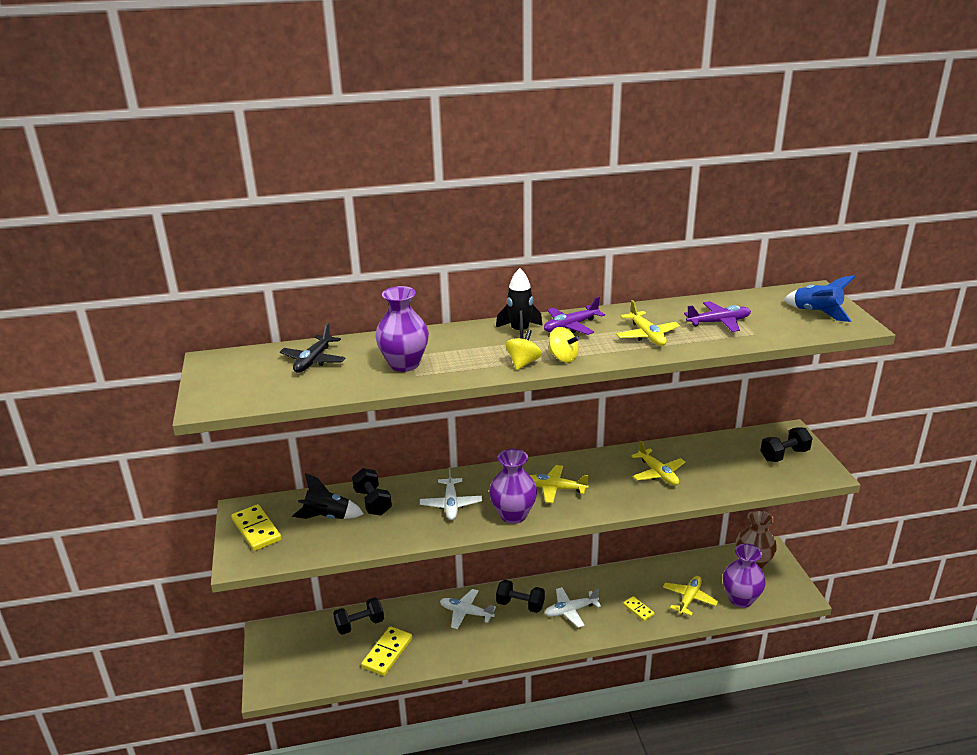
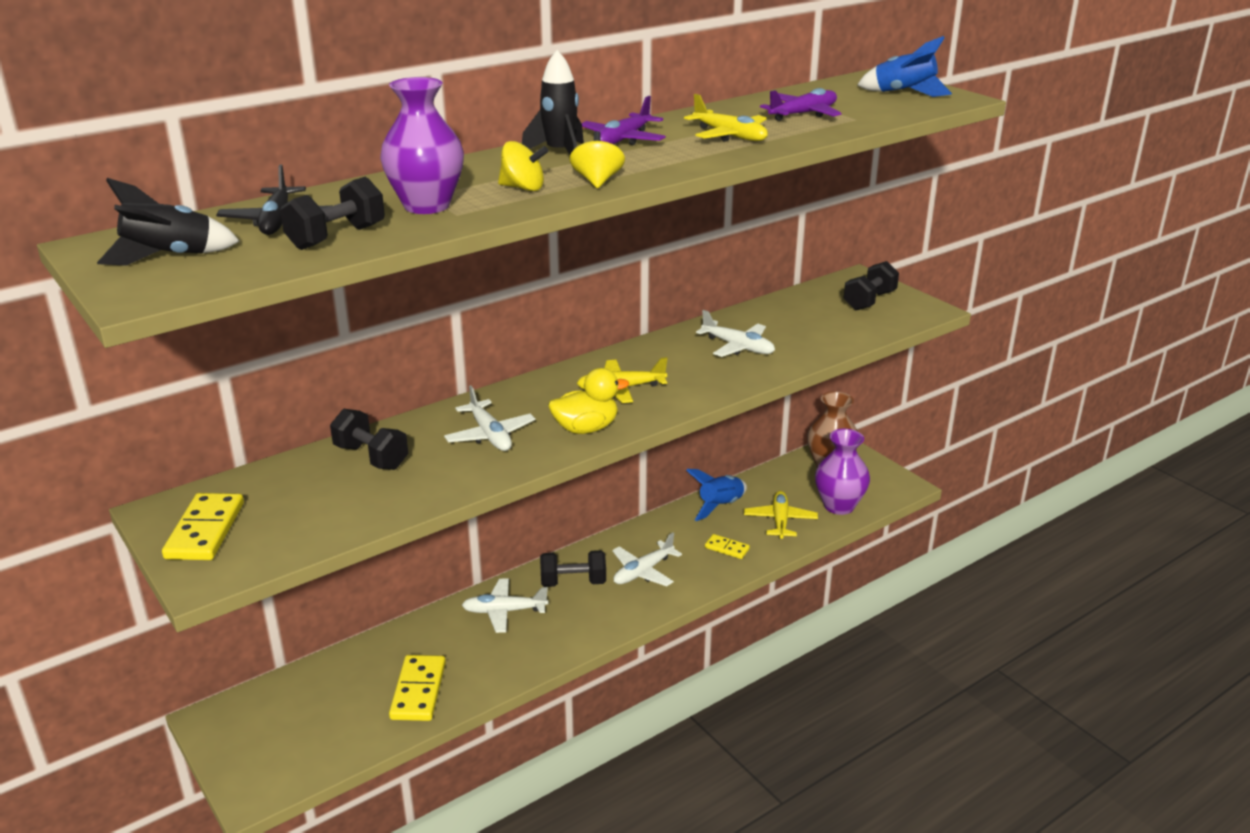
camera: 25 degrees left, 0 degrees up
yellow domino [231,504,282,551] -> yellow domino turned 60 degrees clockwise [162,493,244,560]
black rocket [292,473,364,519] -> black rocket moved to [97,178,239,266]
black dumbbell [333,597,384,635] -> black dumbbell moved to [280,177,385,250]
purple vase [489,449,537,524] -> yellow duck [548,368,629,434]
yellow spinning top [549,327,580,363] -> yellow spinning top moved to [498,141,548,191]
yellow plane [631,441,685,486] -> white plane [696,310,775,357]
none -> blue rocket [686,469,747,521]

